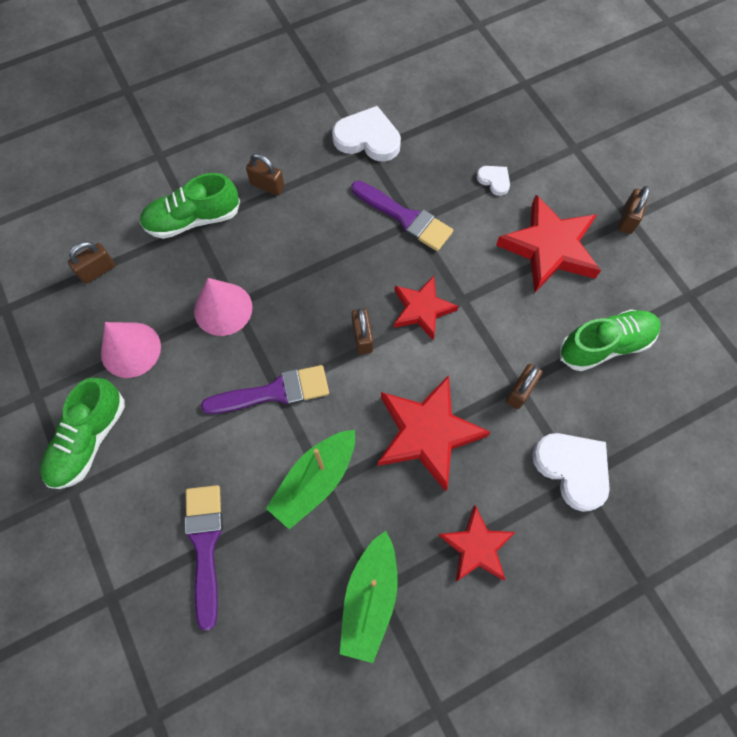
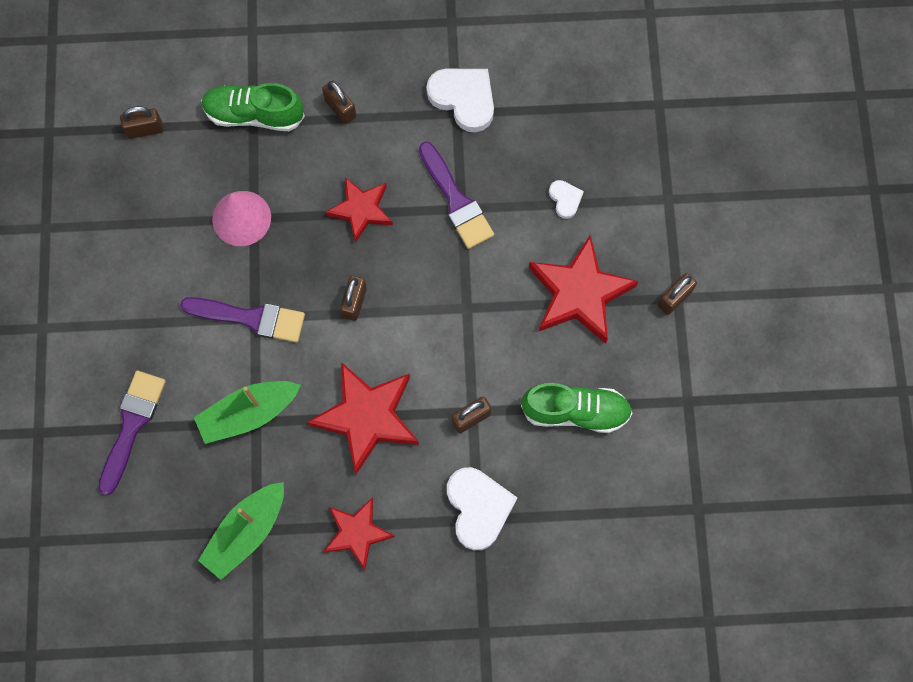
camera: 25 degrees right, 5 degrees up
green shoe [40,377,125,489] -> none
pink cone [101,322,161,378] -> none
red star [394,276,459,340] -> red star moved to [326,177,393,243]

